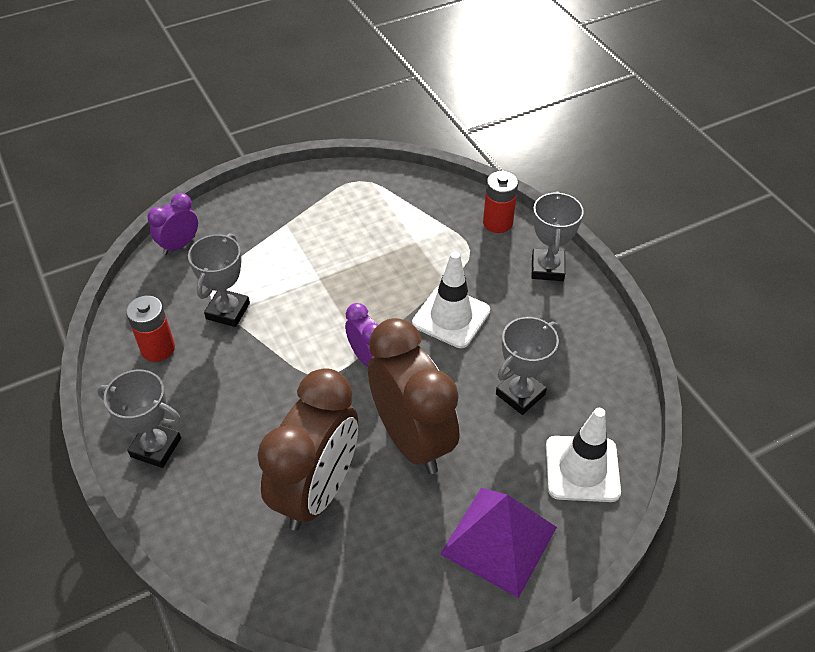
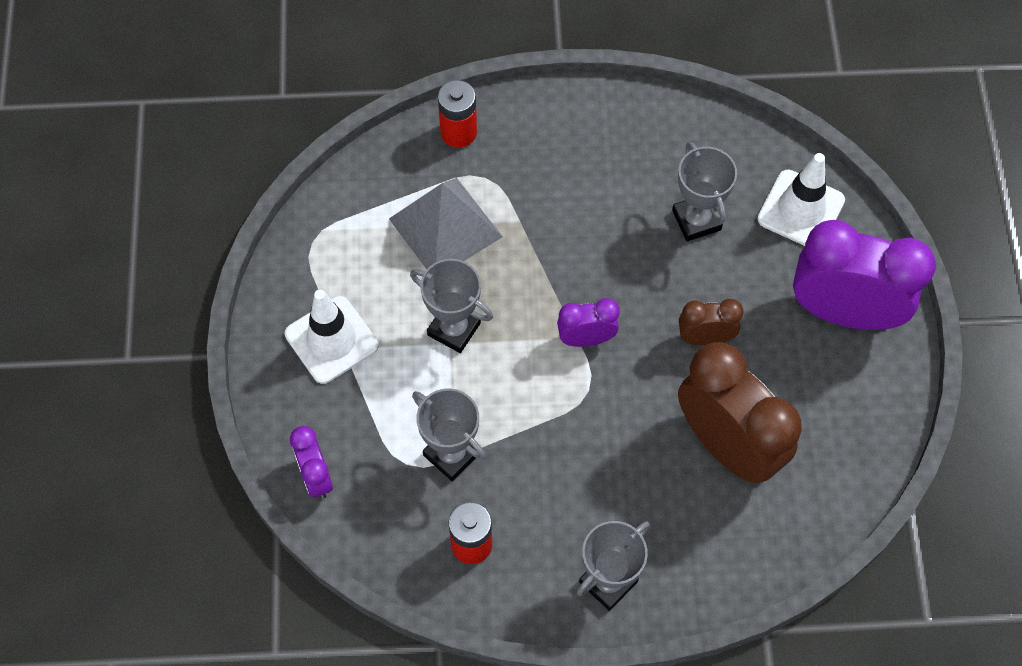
camera: 65 degrees left, 15 degrees up
brown clock [368,318,459,474] -> brown clock [679,299,743,345], size x0.49
white traffic cone [412,251,490,348] -> white traffic cone moved to [285,289,379,384]
purple pyramid [440,488,557,598] -> purple clock [793,220,936,330]
grey trophy [532,191,584,281] -> grey trophy moved to [410,259,493,353]
none -> grey pyramid [389,178,503,269]

